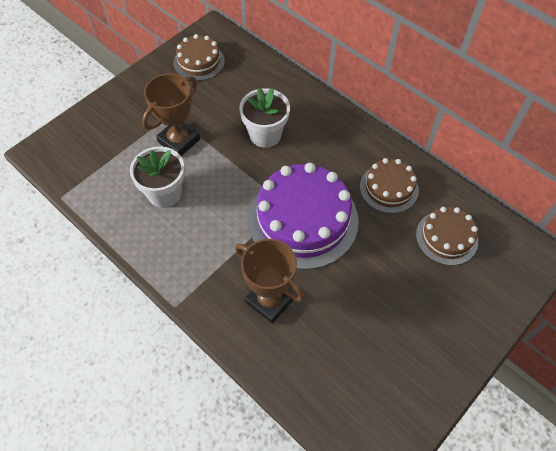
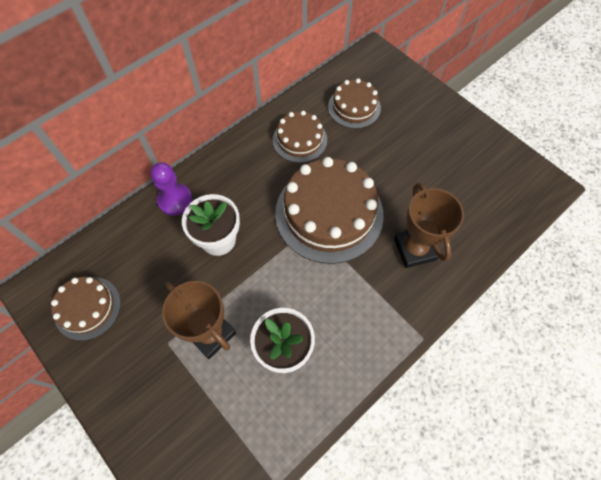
camera: 85 degrees left, 5 degrees up
brown trophy [235,239,305,324] -> brown trophy turned 60 degrees counterclockwise [394,183,464,268]
purple cake [248,163,359,270] -> brown cake [275,157,384,264]
none -> purple pawn [150,162,192,216]

